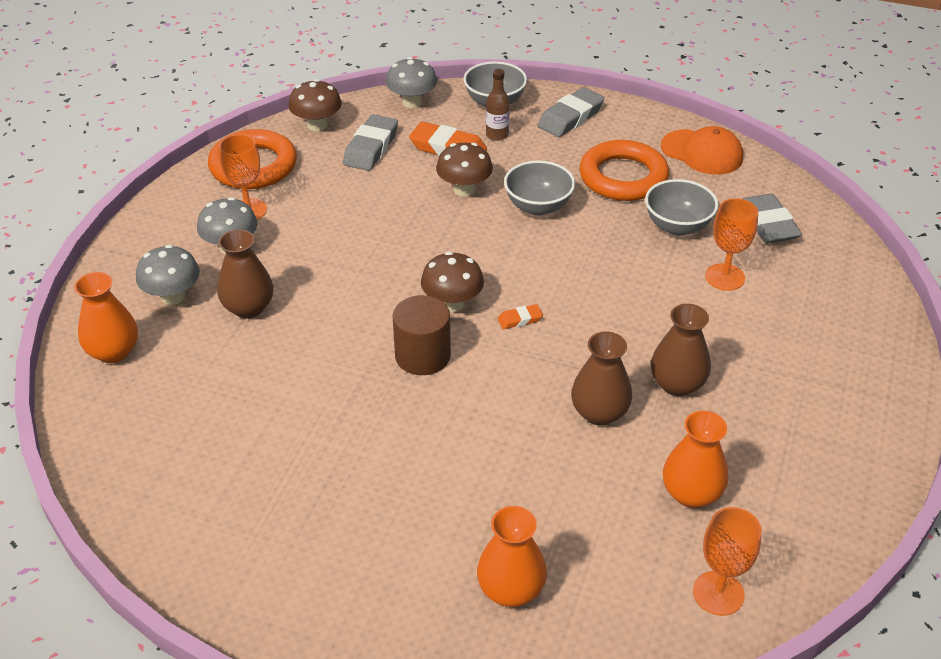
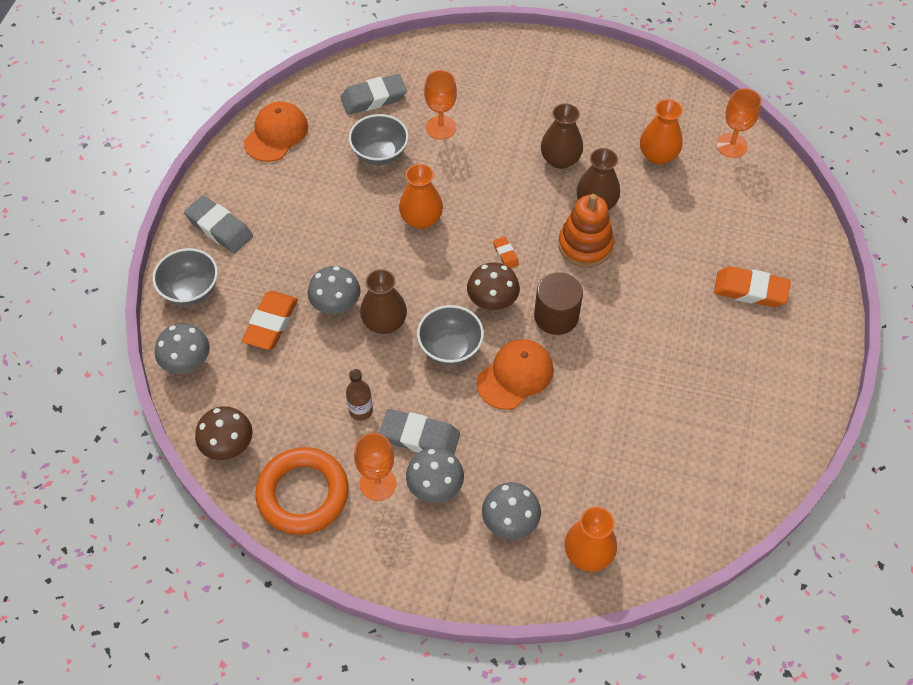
camera: 95 degrees left, 15 degrees up
brown vase [217,229,273,319] -> brown vase moved to [360,269,407,334]
grey eraser [343,114,398,171] -> grey eraser moved to [379,409,460,454]
brown mushroom [436,143,493,196] -> grey mushroom [308,266,361,314]
orange vase [477,506,547,607] -> orange vase moved to [399,164,443,229]
brown bottle [486,69,510,141] -> brown bottle moved to [346,369,373,421]
grey bowl [504,160,575,215] -> grey bowl moved to [417,305,484,365]
orange ring [580,140,669,201] -> none
none -> orange cap [476,339,554,410]
none -> orange stacking toy [558,194,614,267]
none -> orange eraser [714,266,791,307]

